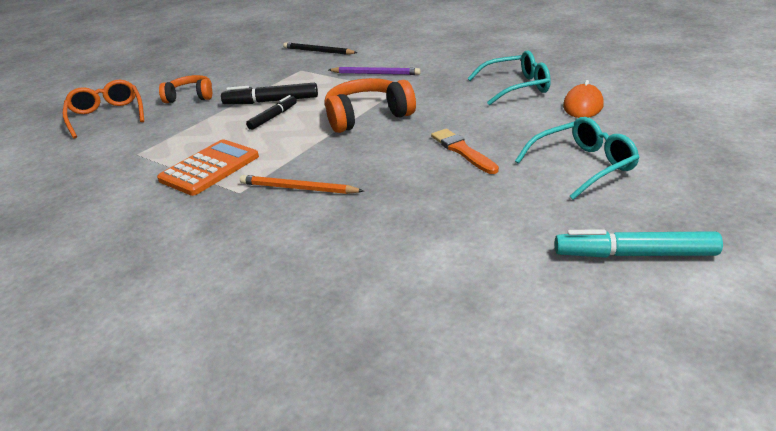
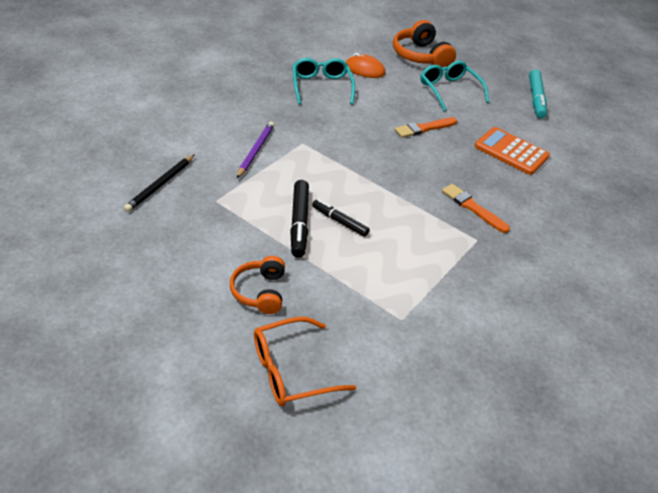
camera: 95 degrees left, 10 degrees up
orange calculator [157,139,259,196] -> orange calculator moved to [475,127,550,175]
orange pencil [240,175,364,194] -> orange brush [442,184,510,233]
orange headphones [325,78,416,133] -> orange headphones moved to [393,20,456,68]

